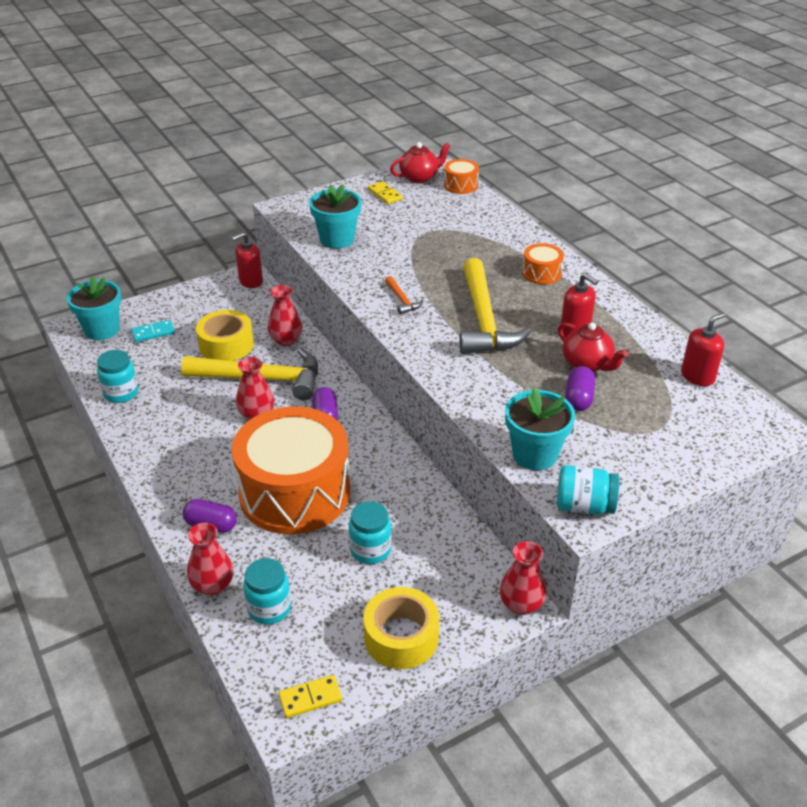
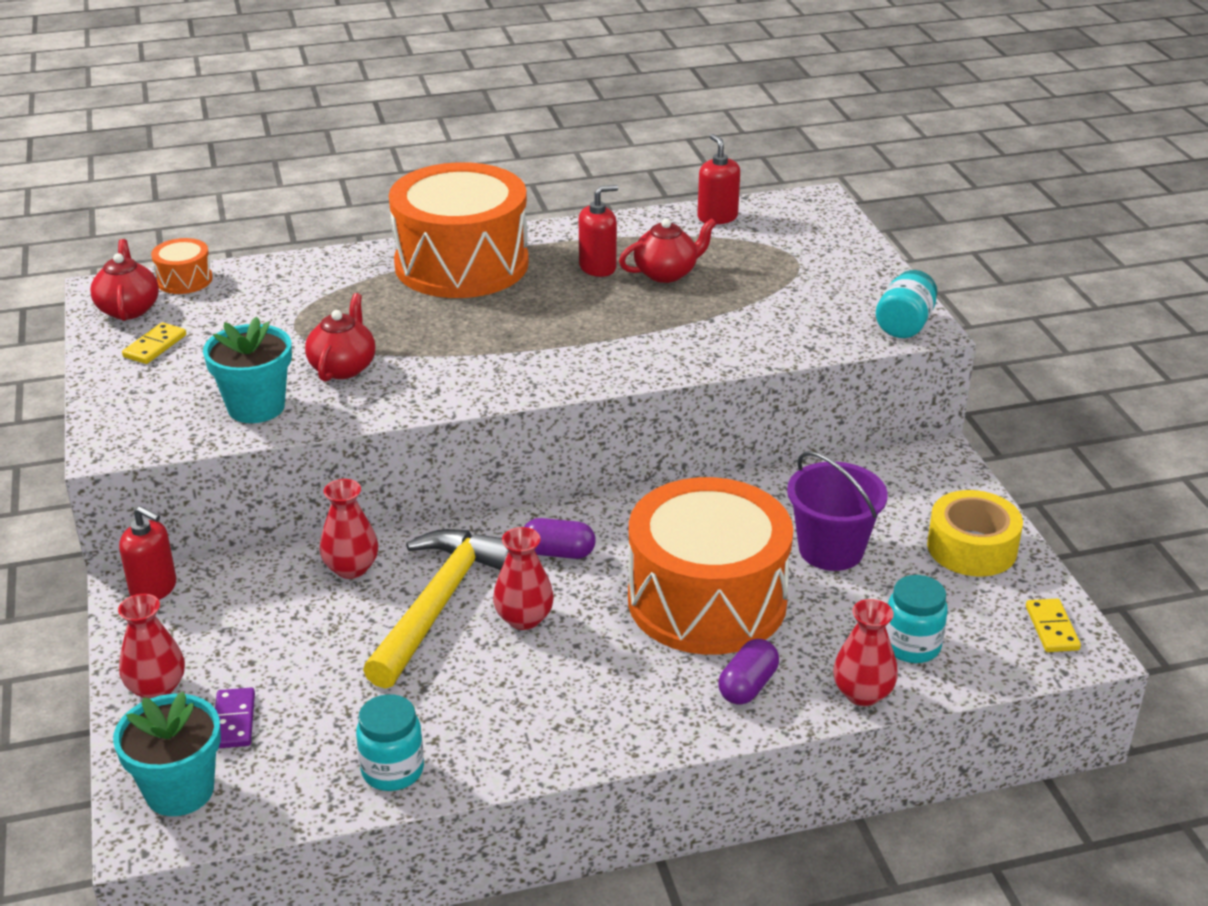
camera: 75 degrees left, 5 degrees down
turquoise domino [131,320,175,342] -> purple domino [215,687,255,748]
yellow tape [196,310,254,361] -> none
red soap dispenser [232,232,263,288] -> red soap dispenser turned 45 degrees counterclockwise [119,506,176,600]
turquoise jar [349,501,392,564] -> purple bucket [787,451,888,571]
yellow domino [368,181,403,204] -> yellow domino turned 45 degrees counterclockwise [122,322,186,364]
orange hammer [385,276,423,315] -> none
yellow hammer [459,258,532,354] -> none
red vase [500,541,547,615] -> red vase moved to [118,594,185,698]
turquoise flower pot [505,387,575,470] -> none
orange drum [522,243,564,285] -> orange drum [389,162,529,298], size x2.47
purple capsule [565,366,595,411] -> none
none -> red teapot [305,293,375,382]

